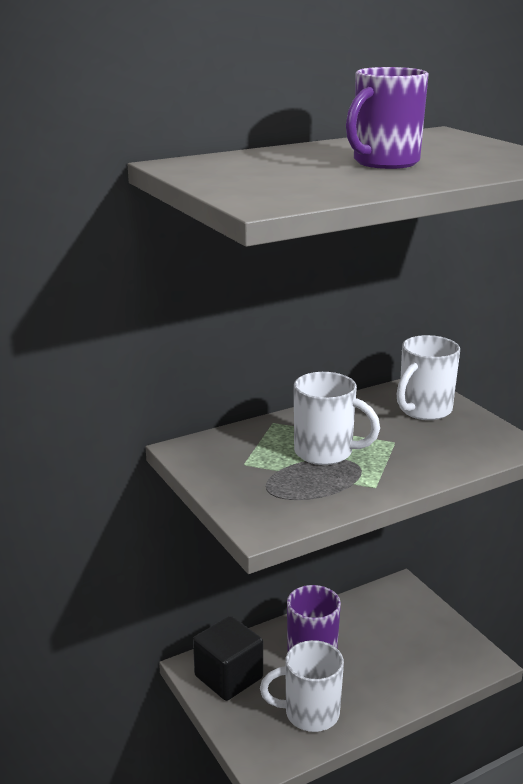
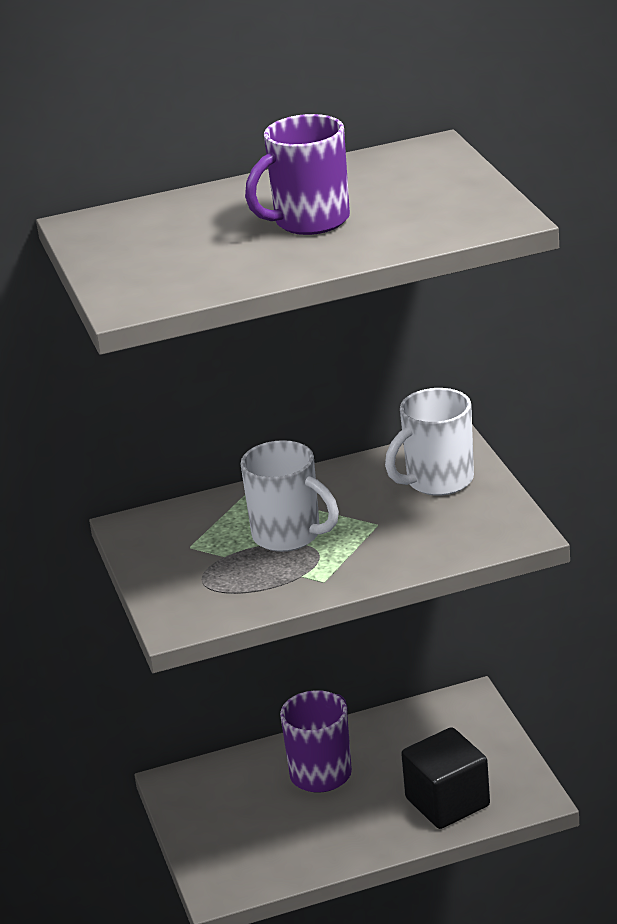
camera: 15 degrees right, 5 degrees up
black cube [193,616,263,701] -> black cube moved to [401,727,490,829]
white mug [260,640,344,732] -> none

